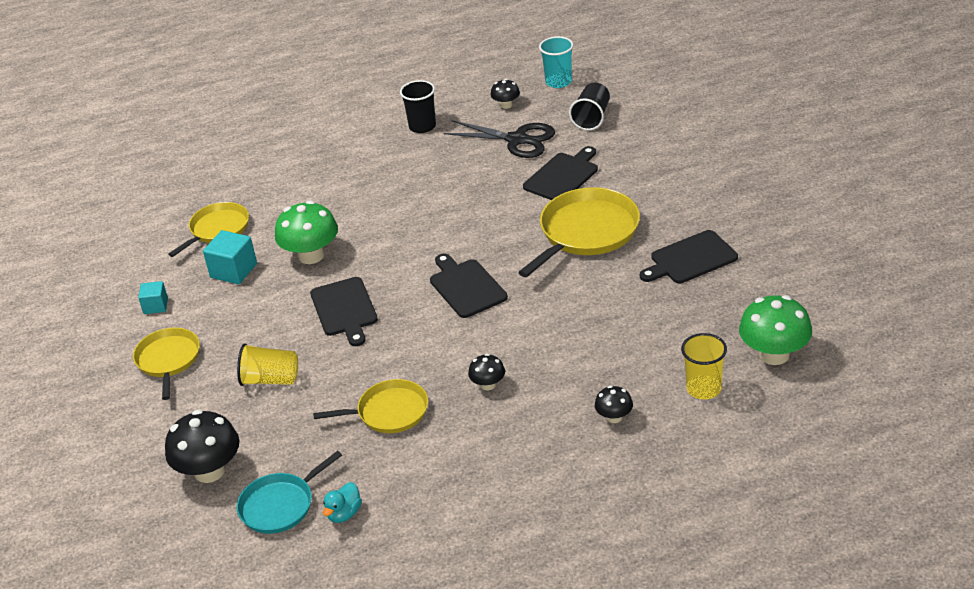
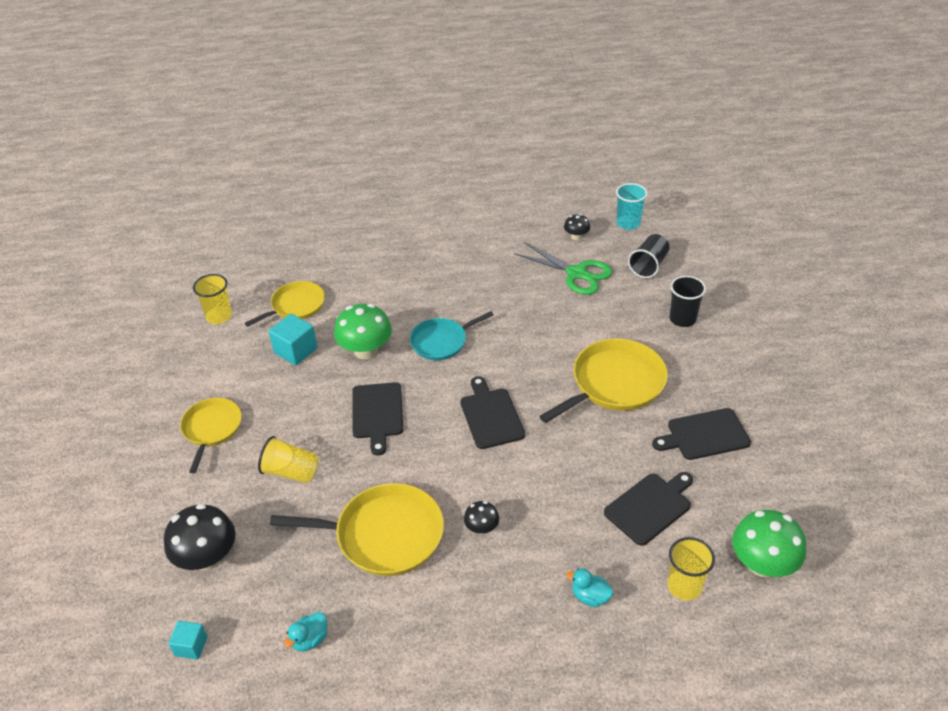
camera: 10 degrees right, 5 degrees up
turquoise cube [138,281,168,314] -> turquoise cube moved to [168,621,207,660]
turquoise pan [237,451,342,534] -> turquoise pan moved to [410,311,494,360]
yellow pan [313,379,428,433] -> yellow pan [270,483,444,576], size x1.58
black cup [400,80,436,133] -> black cup moved to [669,276,706,327]
black scissors [443,120,555,158] -> green scissors [514,243,612,295]
black cutting board [523,146,598,200] -> black cutting board moved to [604,472,693,546]
black mushroom [595,386,633,423] -> turquoise duck [566,568,614,607]
none -> yellow cup [193,274,232,324]

